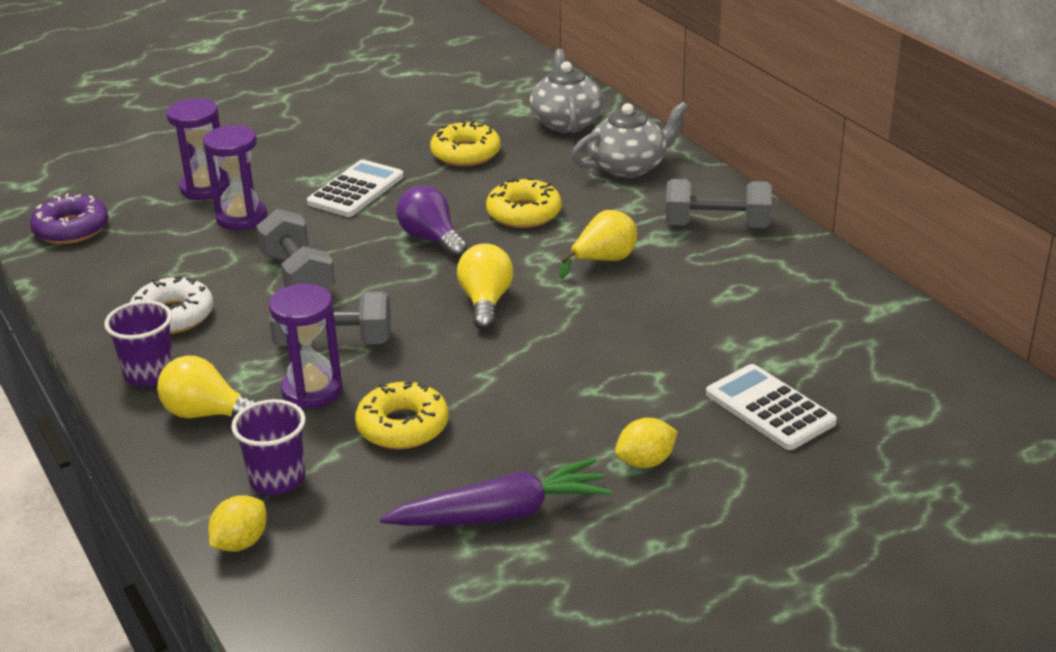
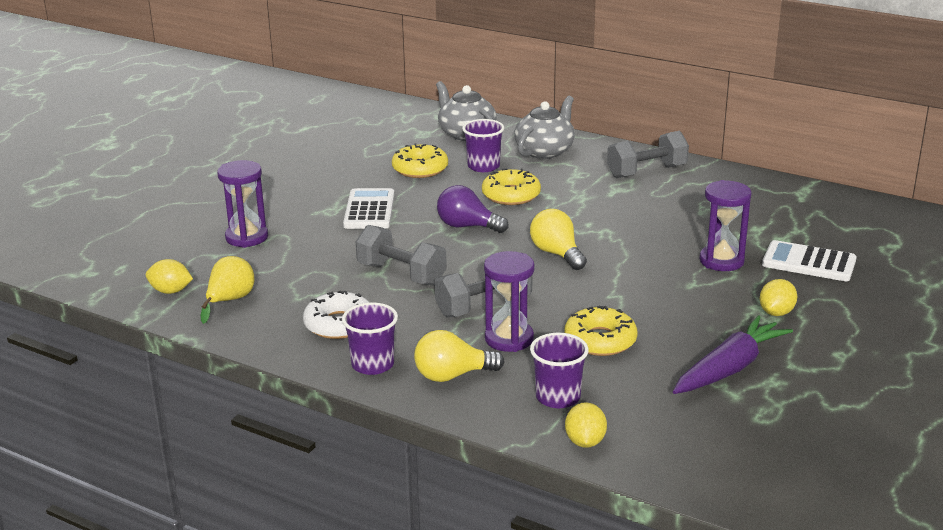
camera: 30 degrees left, 5 degrees down
purple donut [30,193,109,244] -> yellow lemon [146,259,193,294]
purple hourglass [203,125,267,230] -> purple hourglass moved to [699,180,752,271]
yellow pear [559,210,637,279] -> yellow pear moved to [201,256,254,324]
none -> purple cup [462,119,504,172]

